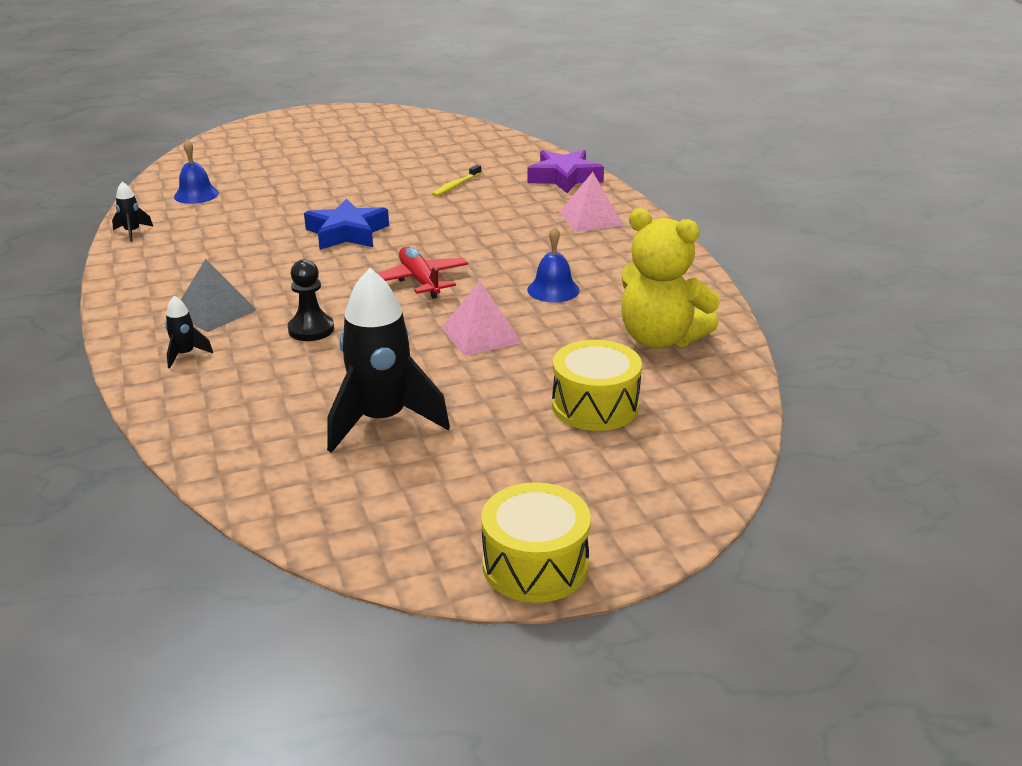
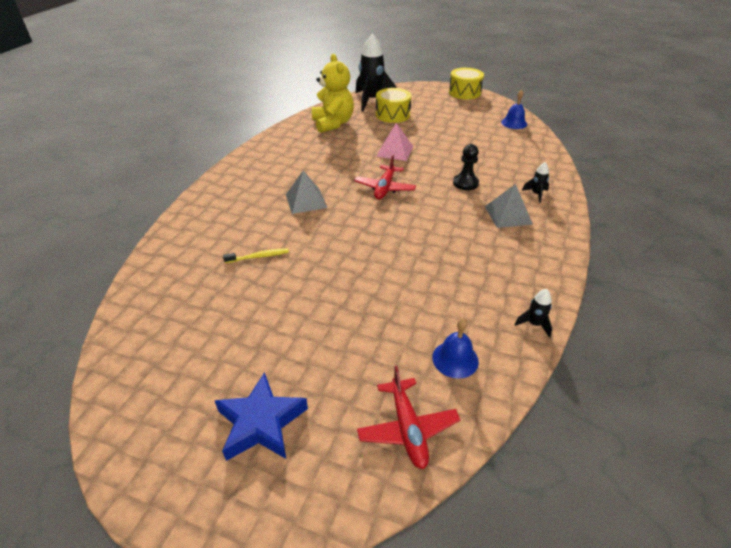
camera: 140 degrees left, 10 degrees up
blue star [304,198,389,250] -> blue star moved to [215,372,308,461]
black rocket [327,268,450,453] -> black rocket moved to [355,33,396,111]
blue bell [527,226,580,303] -> blue bell moved to [501,90,527,129]
purple star [528,150,604,193] -> none
pink pyramid [559,172,624,232] -> none
none -> grey pyramid [286,171,327,214]
none -> red plane [357,366,460,469]

